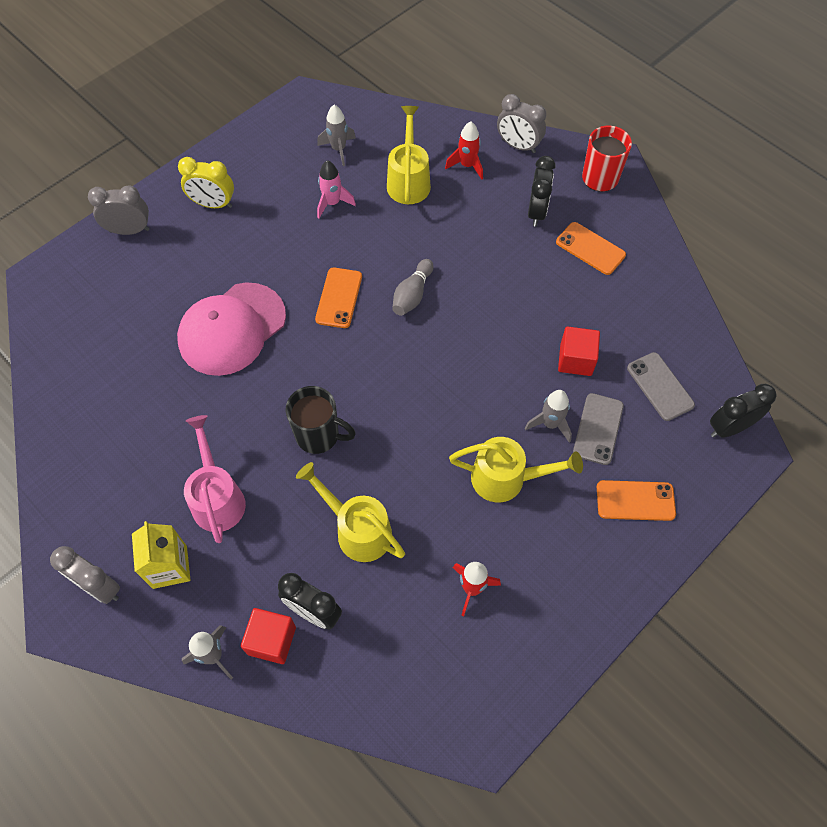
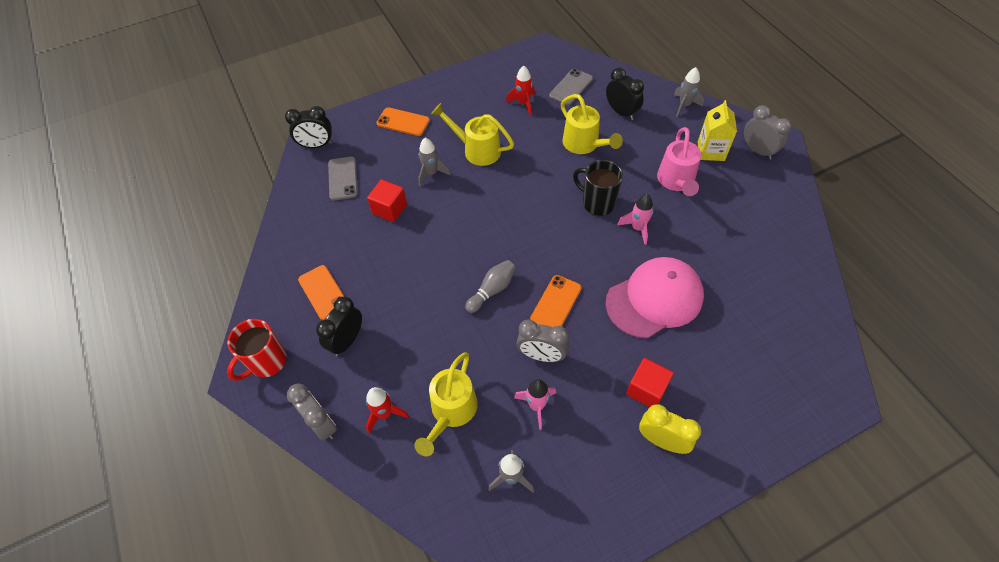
camera: 160 degrees left, 5 degrees down
grey clock [88,186,149,235] -> grey clock moved to [517,320,569,362]
red cube [241,608,296,664] -> red cube moved to [626,358,674,407]
grey phone [573,393,624,465] -> grey phone moved to [549,69,593,105]
none -> pink rocket [617,194,653,245]

